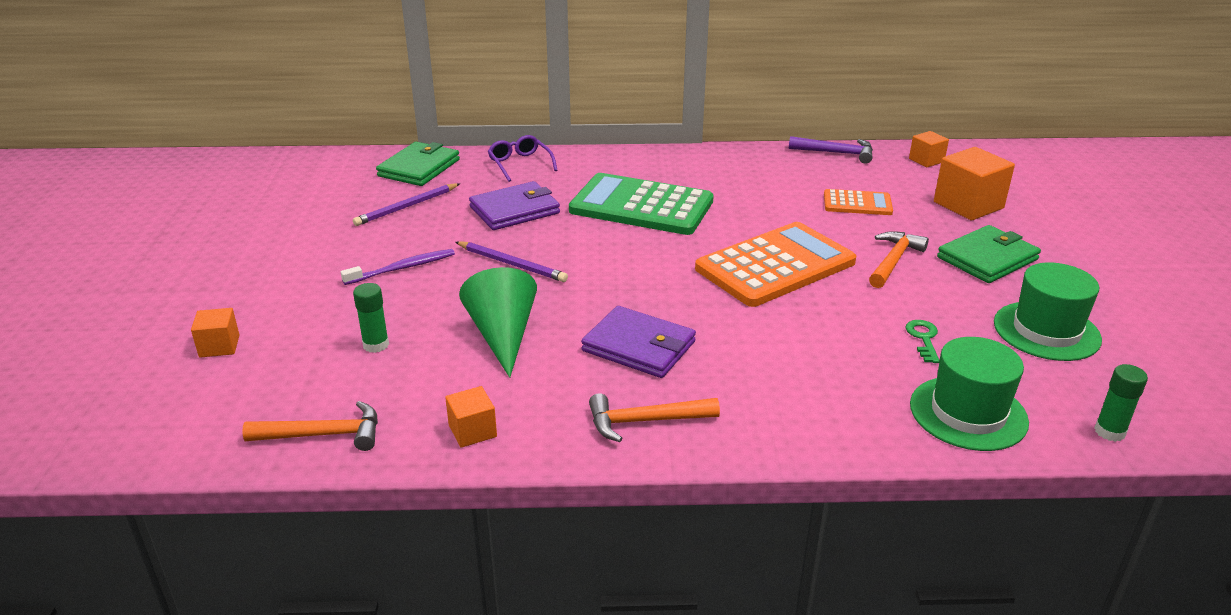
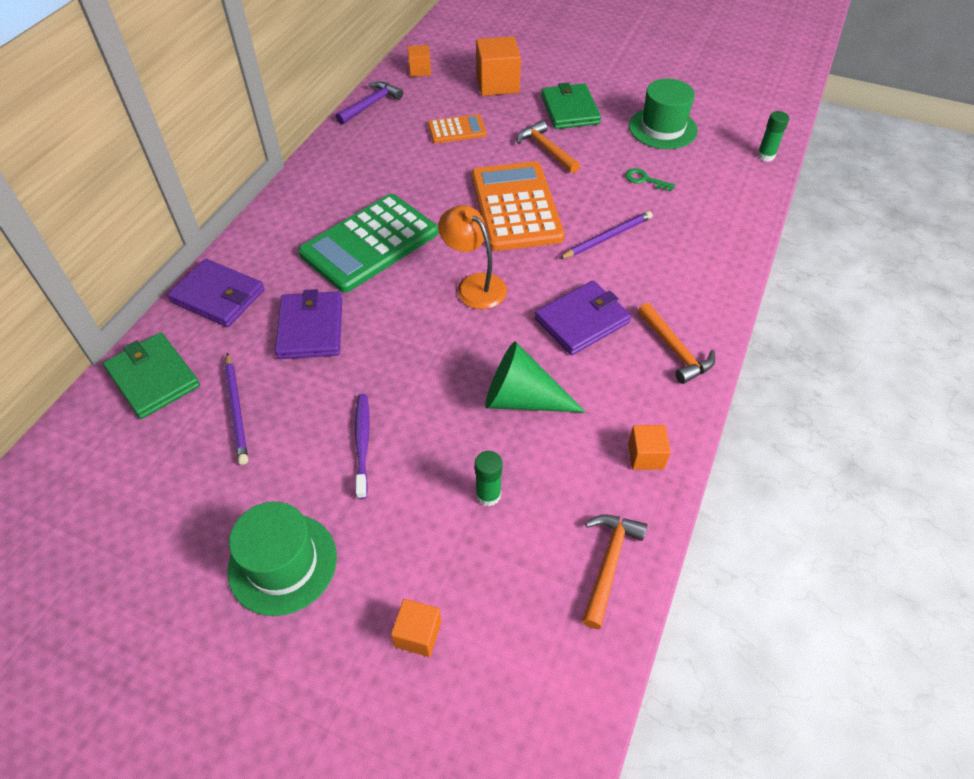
camera: 65 degrees left, 20 degrees up
purple pencil [456,241,568,282] -> purple pencil moved to [559,211,653,259]
purple glasses [488,135,558,182] -> purple wallet [167,259,265,327]
orange hammer [589,393,720,442] -> orange hammer turned 45 degrees counterclockwise [638,303,715,384]
orange calculator [824,189,893,215] -> orange calculator turned 45 degrees clockwise [428,114,487,143]
green hat [910,337,1029,451] -> green hat moved to [227,502,337,616]
none -> orange lamp [438,205,507,309]

